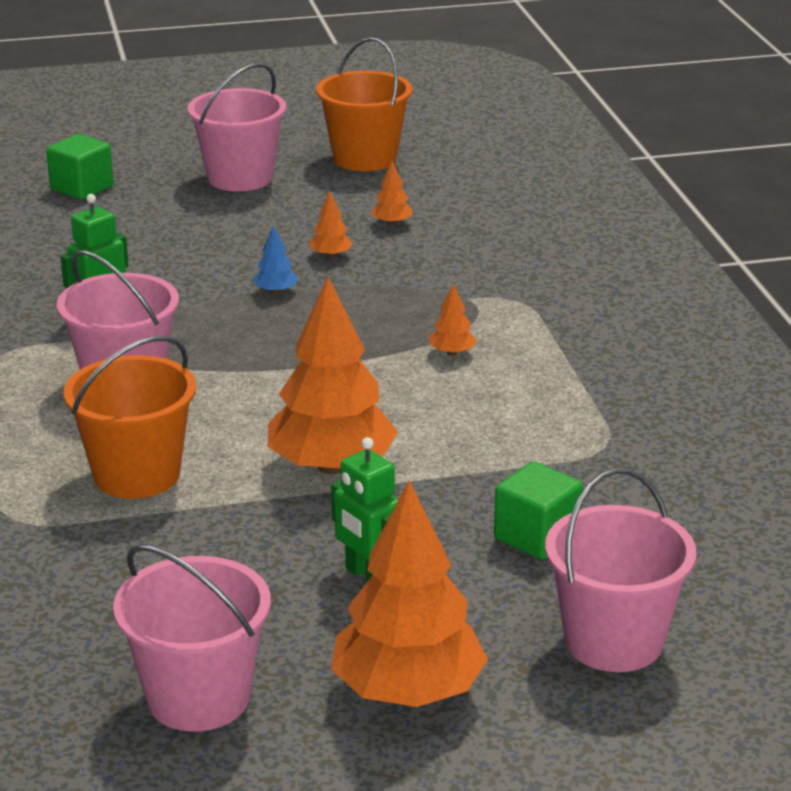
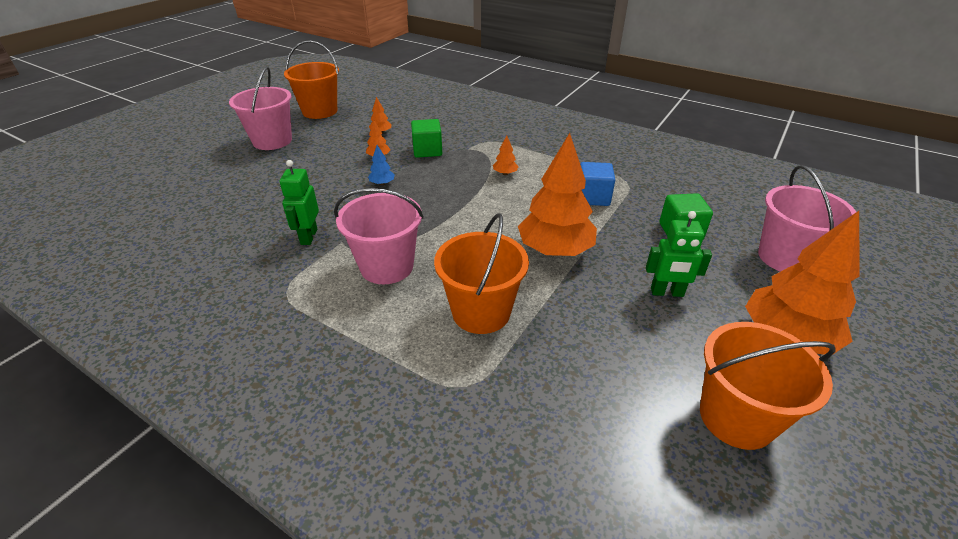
camera: 45 degrees left, 10 degrees up
green cube [46,134,113,200] -> green cube moved to [411,119,442,158]
pink bucket [113,544,271,732] -> orange bucket [700,322,836,450]
none -> blue cube [580,162,615,206]

